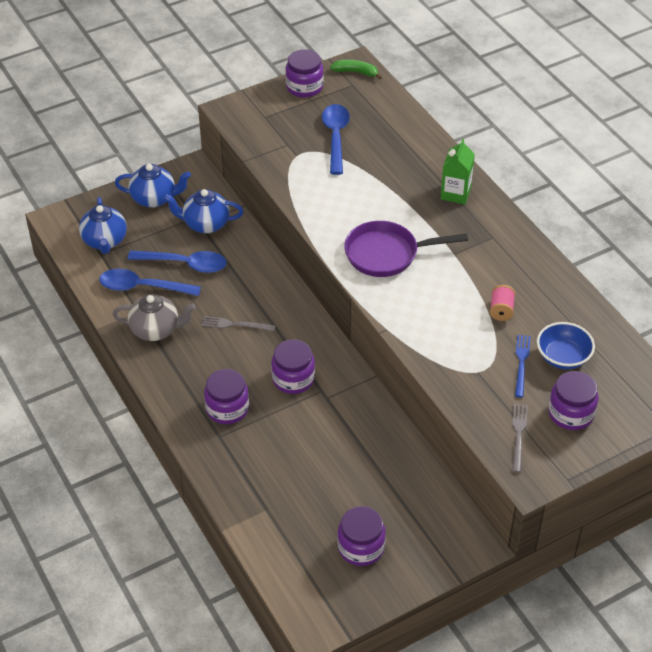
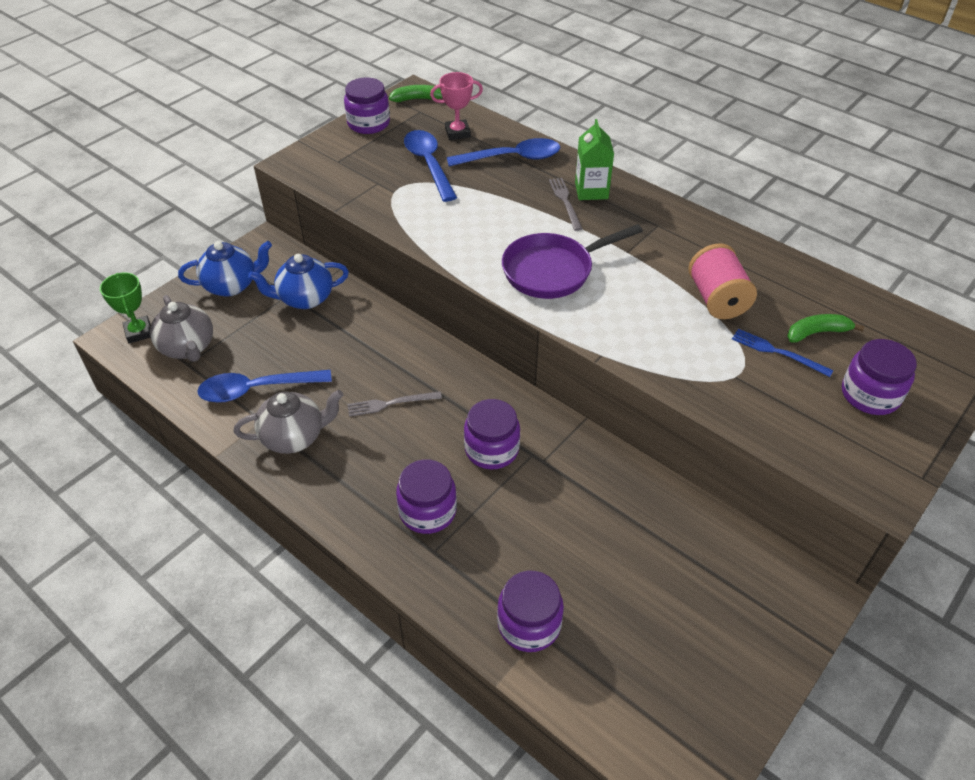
camera: 20 degrees left, 0 degrees up
blue teapot [79,197,127,254] -> grey teapot [150,295,213,362]
blue spoon [128,250,227,273] -> blue spoon moved to [447,138,560,166]
purple jar [337,506,386,566] -> purple jar moved to [497,571,564,652]
pink spool [490,285,515,321] -> pink spool [688,243,757,319], size x1.70
grey fork [512,404,528,472] -> grey fork moved to [549,178,582,231]
blue fork [515,335,531,398] -> blue fork turned 45 degrees counterclockwise [732,329,834,377]
blue bowl [537,322,595,369] -> green banana [787,314,864,343]
none -> green trophy [100,272,151,344]
none -> pink trophy [430,72,483,140]

